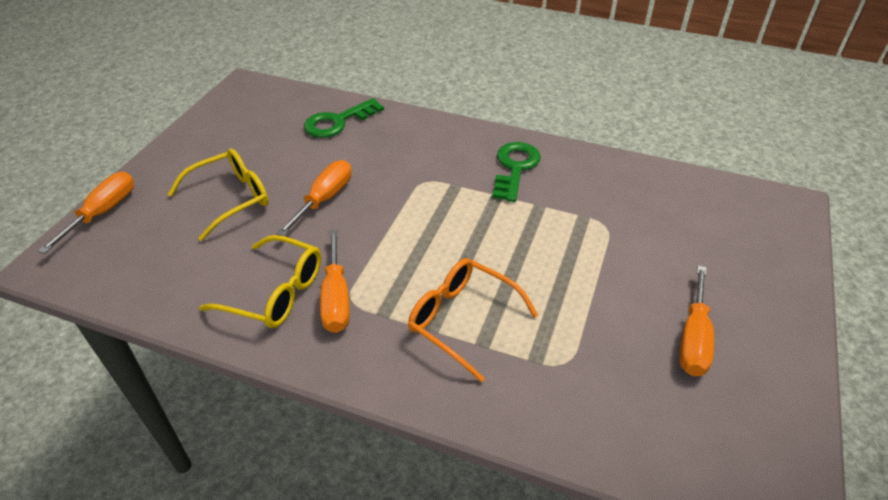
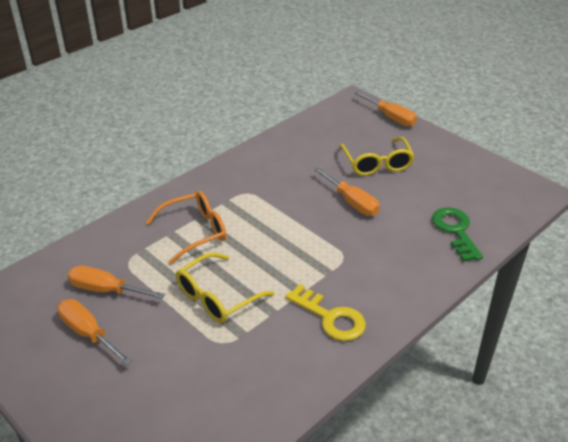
camera: 115 degrees right, 5 degrees down
yellow glasses [199,235,321,328] -> yellow glasses moved to [176,252,275,323]
orange screwdriver [320,230,350,333] -> orange screwdriver moved to [68,266,165,299]
green key [492,142,541,202] -> yellow key [285,284,366,341]

